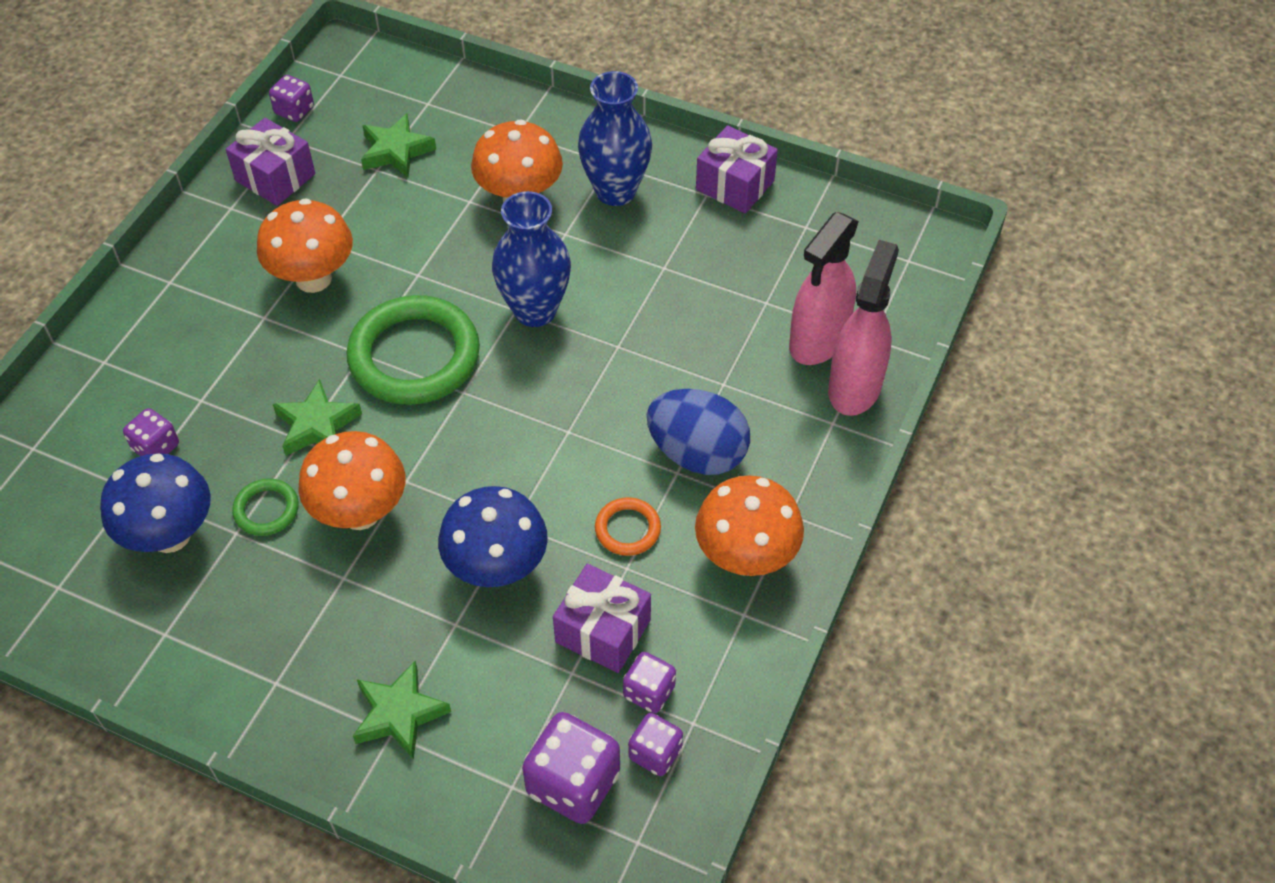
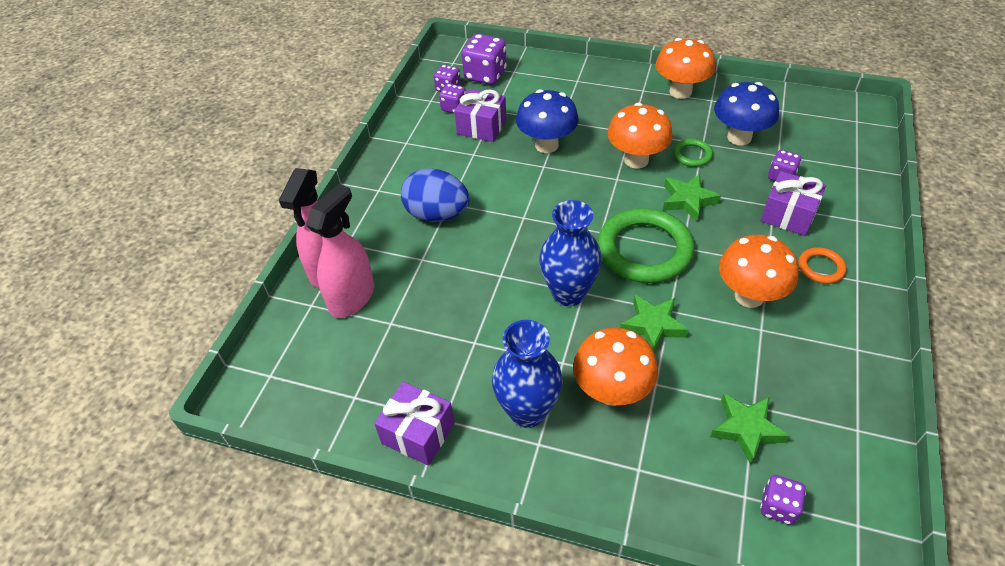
camera: 175 degrees right, 5 degrees down
purple gift [226,118,315,206] -> purple gift moved to [761,171,826,236]
purple dice [269,75,314,122] -> purple dice moved to [760,475,806,525]
green star [353,661,451,760] -> green star moved to [620,295,689,352]
orange ring [595,497,661,556] -> orange ring moved to [798,247,846,284]
orange mushroom [695,475,804,576] -> orange mushroom moved to [656,38,715,99]

